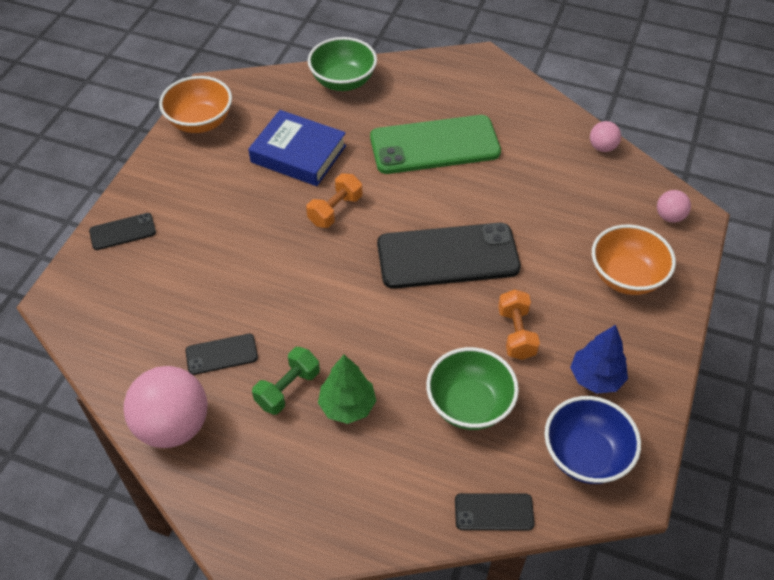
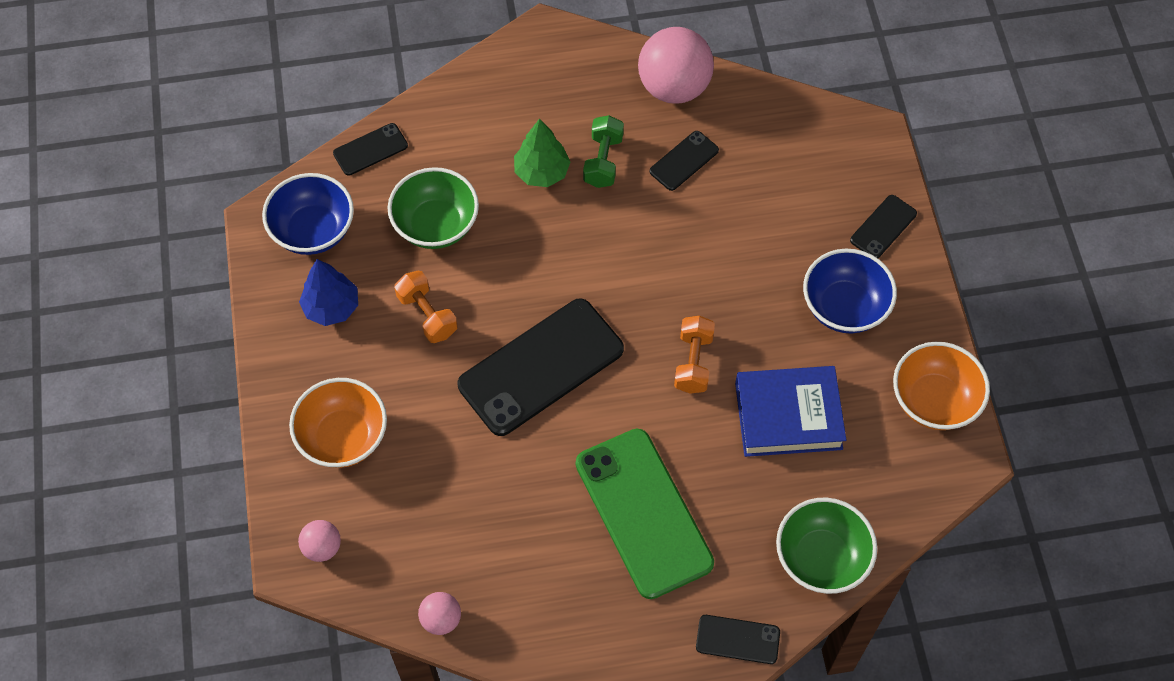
camera: 150 degrees right, 10 degrees up
green phone [370,115,501,174] -> green phone turned 75 degrees counterclockwise [576,429,714,599]
none -> black phone [696,615,780,664]
none -> blue bowl [803,249,897,334]

